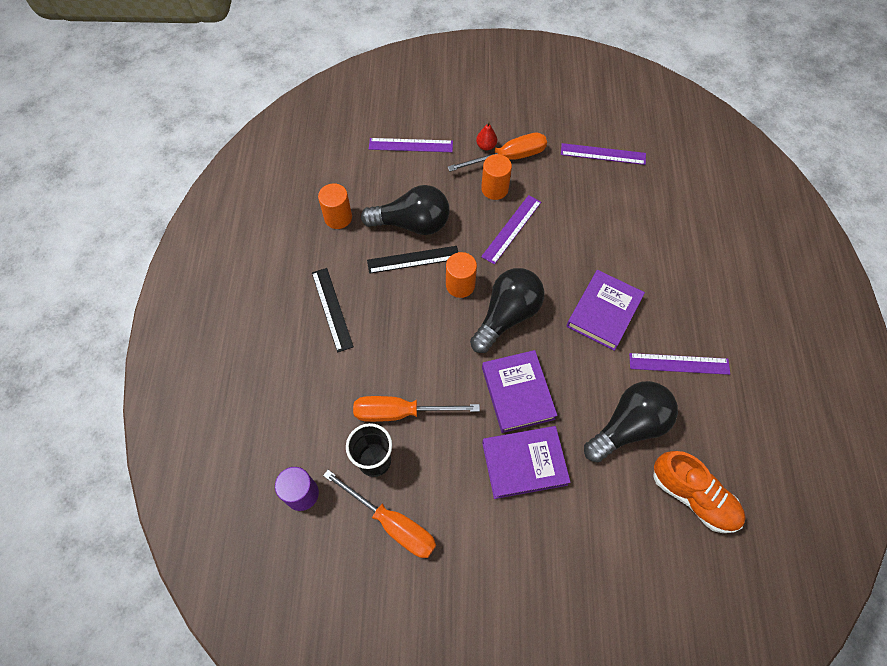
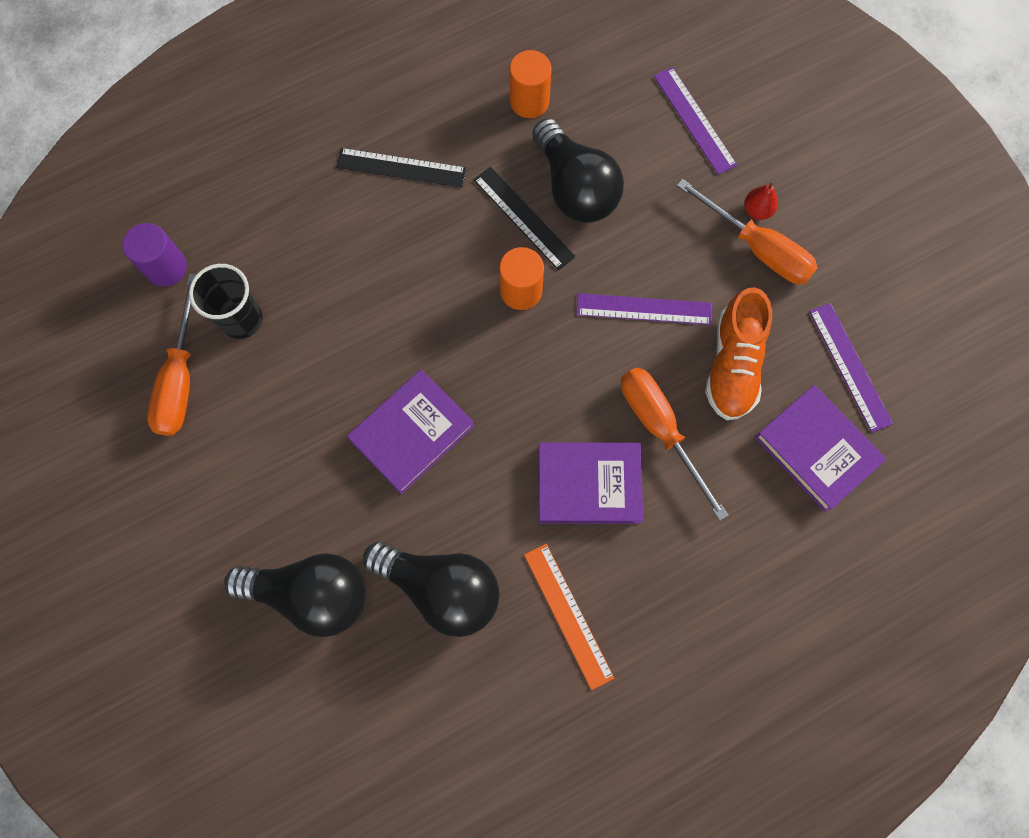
camera: 60 degrees right, 10 degrees up
black ruler [312,268,354,352] -> black ruler turned 60 degrees clockwise [336,148,467,188]
orange screwdriver [353,396,480,422] -> orange screwdriver moved to [621,368,729,521]
black light bulb [470,268,544,353] -> black light bulb moved to [224,553,366,637]
orange cylinder [481,154,512,200] -> none
purple book [482,426,571,499] -> purple book moved to [755,385,886,512]
purple ruler [629,353,730,375] -> orange ruler [524,544,614,690]
orange shoe [653,451,746,533] -> orange shoe moved to [705,287,772,420]

